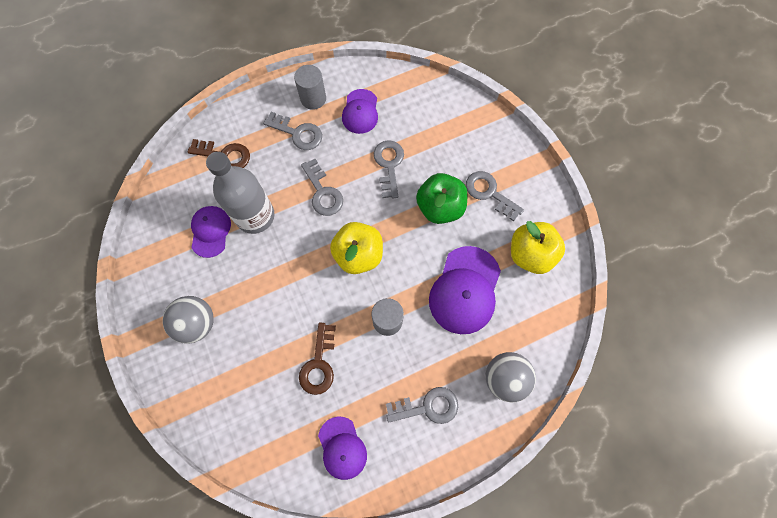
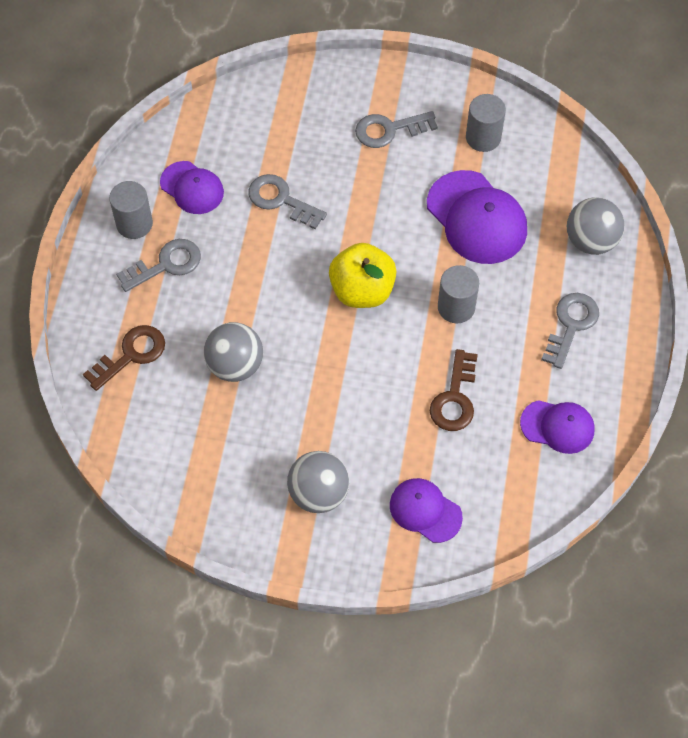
camera: 55 degrees left, 10 degrees down
purple cap [191,206,231,258] -> purple cap moved to [390,478,463,543]
grey bottle [206,152,274,234] -> grey ball [203,322,263,382]
brown key [299,323,336,395] -> brown key turned 60 degrees clockwise [430,349,478,431]
grey key [301,159,343,216] -> none
green apple [416,173,467,224] -> none
yellow apple [511,221,565,274] -> grey cylinder [466,94,506,152]

